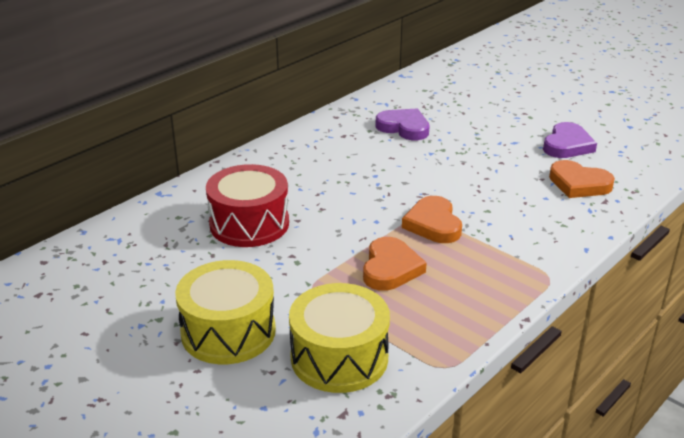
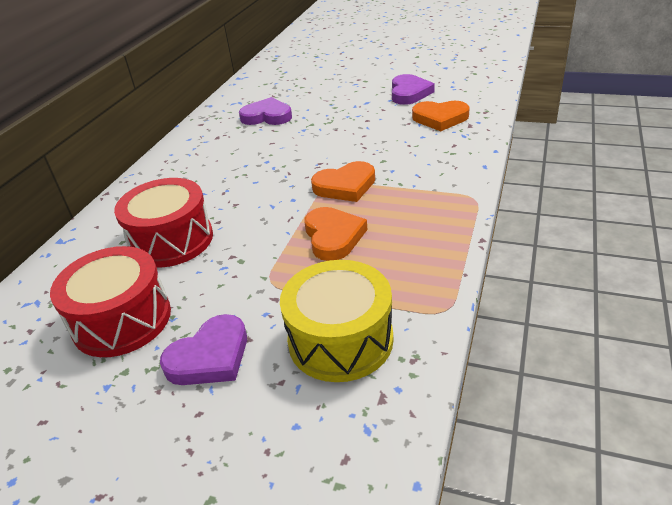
camera: 20 degrees left, 5 degrees up
yellow drum [175,260,276,364] -> purple heart [160,314,247,385]
orange heart [402,196,462,243] -> orange heart turned 75 degrees counterclockwise [311,161,375,202]
none -> red drum [50,246,171,357]

